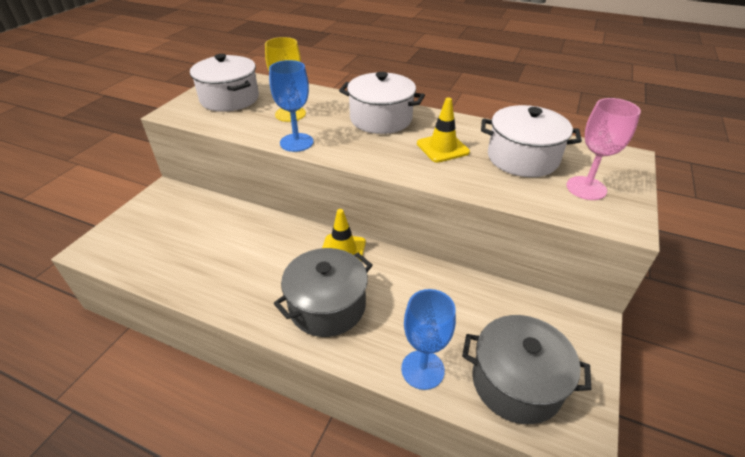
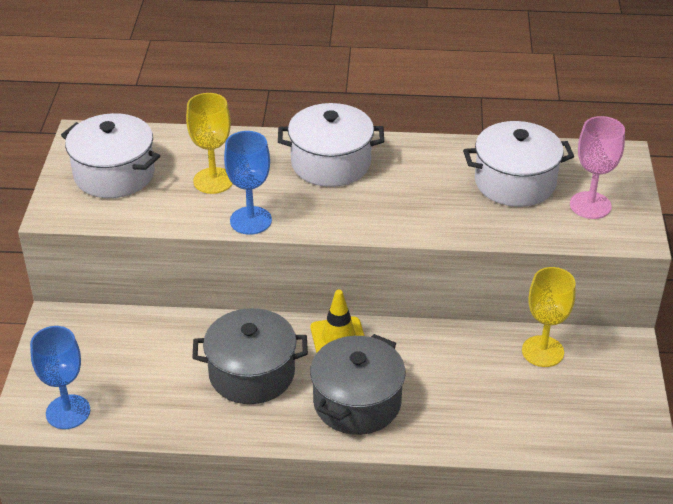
camera: 20 degrees left, 0 degrees up
blue goblet [401,289,456,390] -> blue goblet moved to [30,326,90,429]
yellow traffic cone [417,98,470,163] -> none
grey pot [462,315,591,424] -> grey pot moved to [192,308,308,404]
none -> yellow goblet [522,267,576,367]

